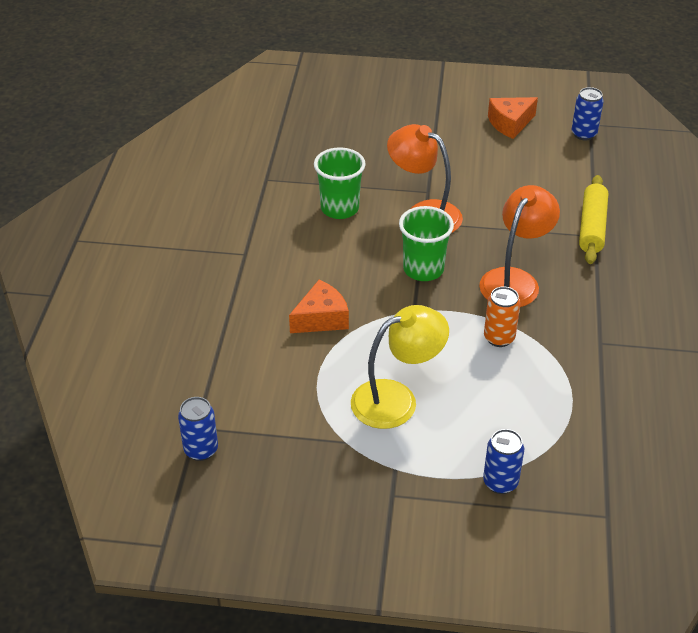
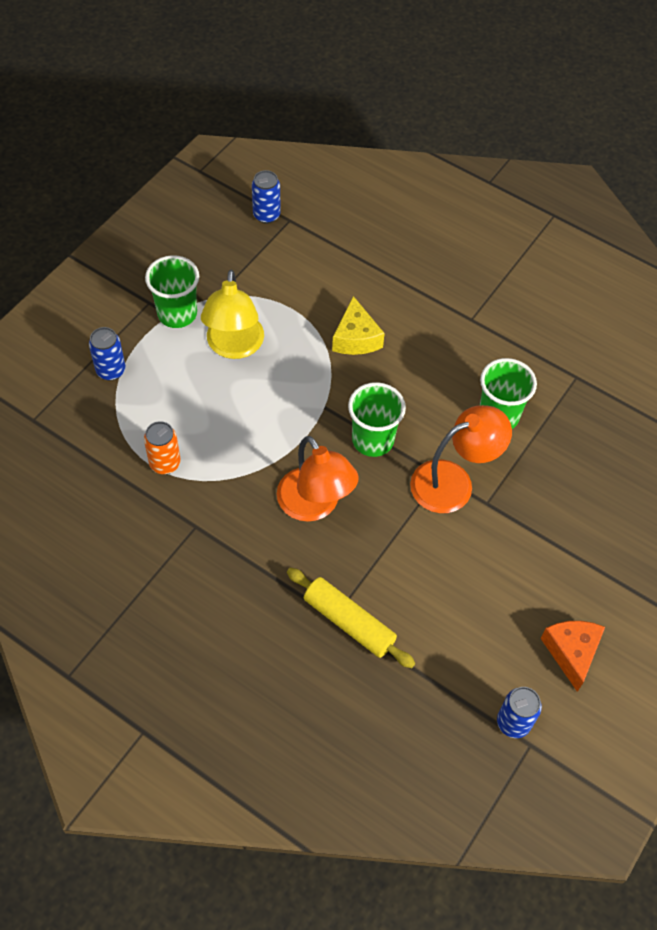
camera: 115 degrees right, 15 degrees up
orange cheese [289,280,349,333] -> yellow cheese [332,296,385,355]
orange can [484,287,520,347] -> orange can moved to [144,421,180,474]
none -> green cup [145,255,199,328]

